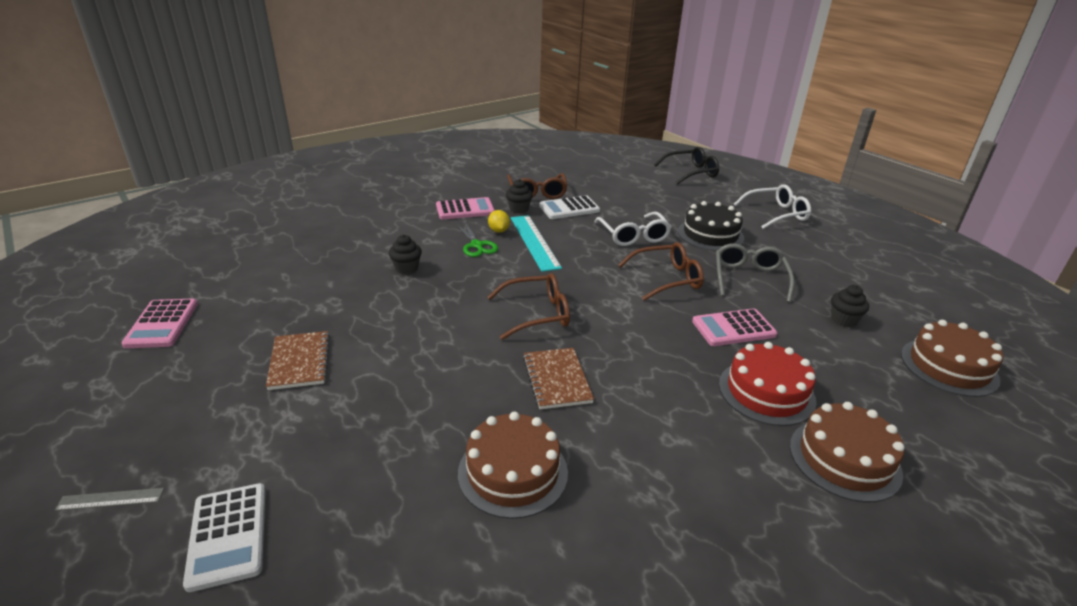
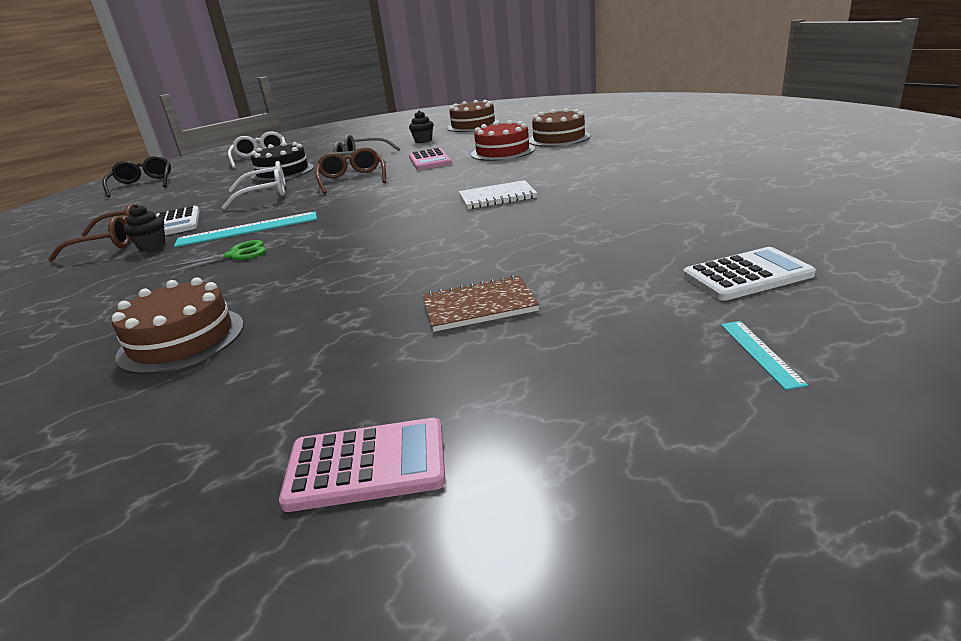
camera: 85 degrees left, 5 degrees down
grey ruler [55,488,164,511] -> turquoise ruler [721,321,808,390]
black cupcake [389,235,422,274] -> none
pink calculator [436,197,495,219] -> none
brown cake [458,411,568,519] -> brown cake moved to [112,278,244,374]
brown glasses [487,273,570,340] -> none
yellow lemon [488,210,510,233] -> none
brown notebook [523,348,594,409] -> white notebook [459,180,537,209]

